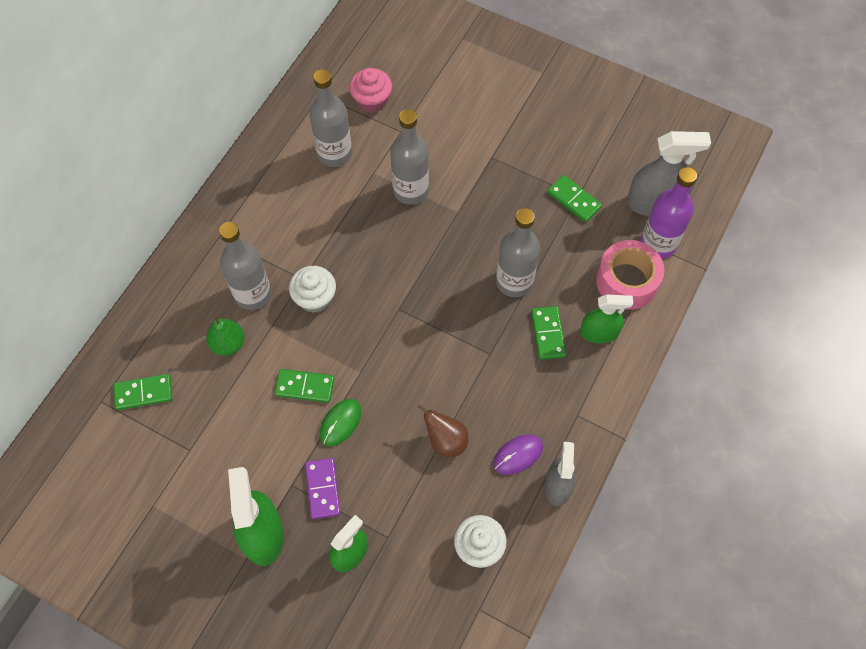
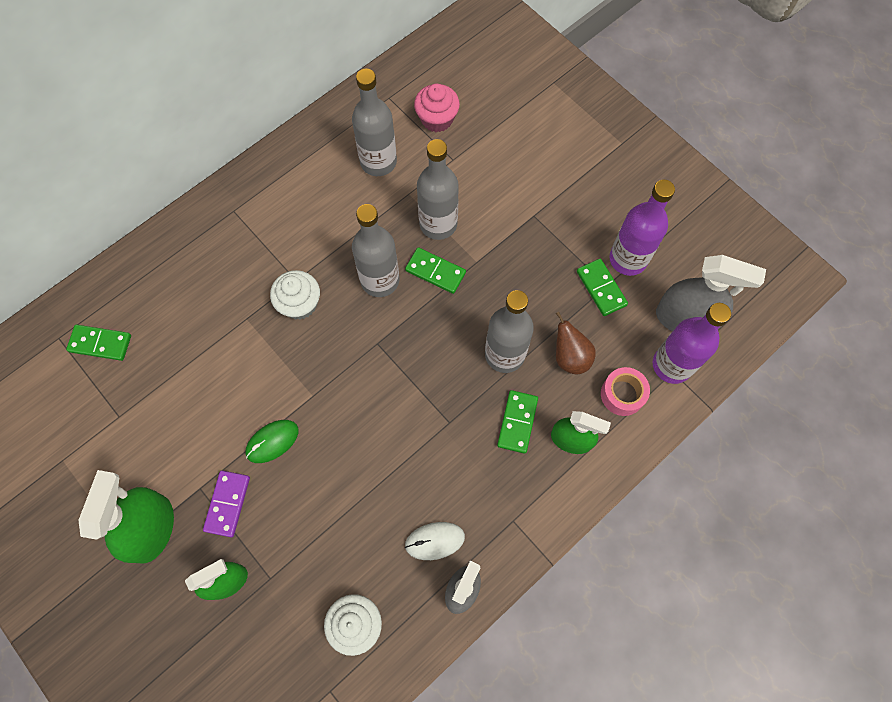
camera: 20 degrees right, 5 degrees up
green pear [206,315,245,356] -> none
grey bottle [219,222,271,310] -> grey bottle moved to [352,204,399,297]
green domino [275,369,335,403] -> green domino moved to [405,247,466,294]
brown pear [418,404,468,457] -> brown pear moved to [556,312,596,374]
purple mouse [493,435,543,475] -> white mouse [405,522,465,560]
pink tape [596,240,664,310] -> pink tape [601,367,650,416], size x0.64
none -> purple bottle [609,180,675,276]

